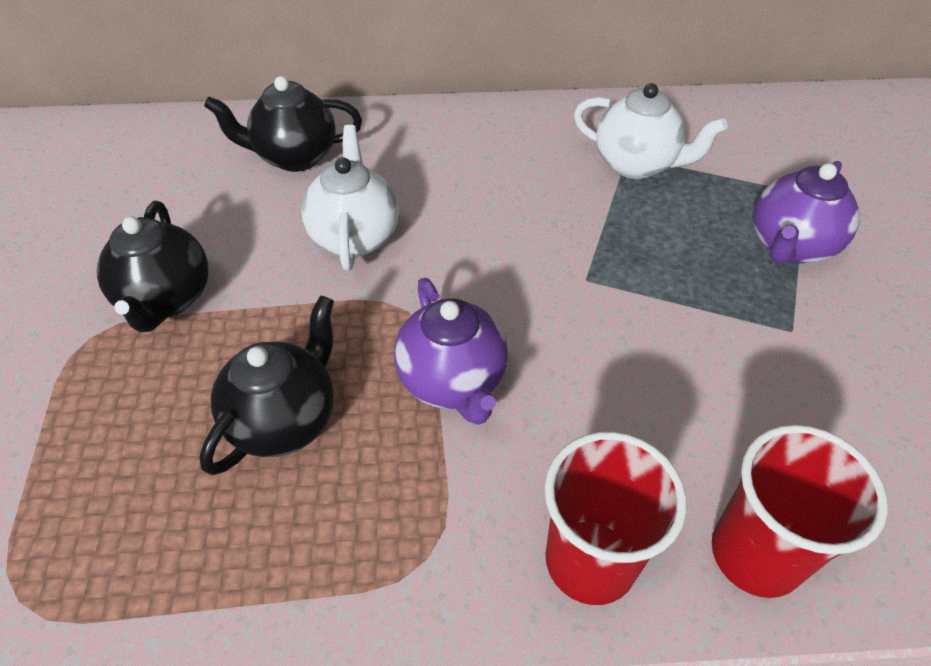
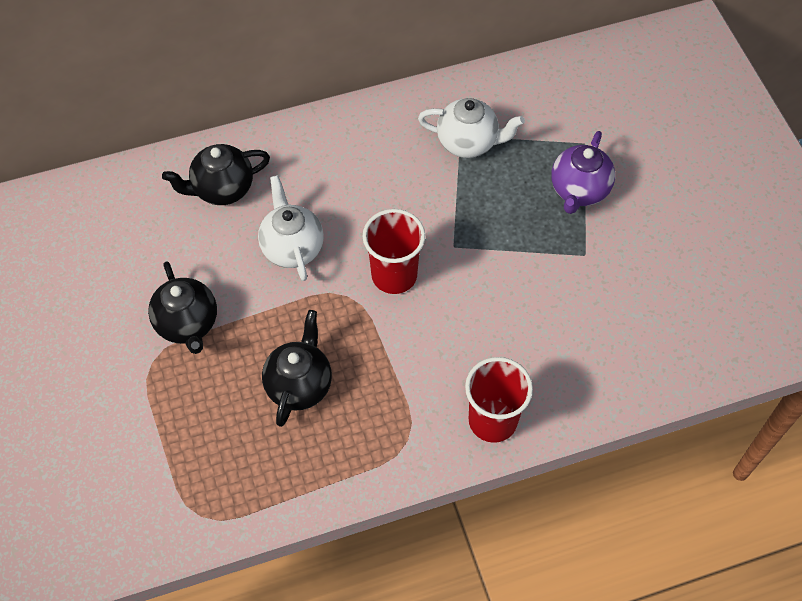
camera: 15 degrees left, 10 degrees up
purple teapot [394,278,508,425] -> none
red cup [712,425,888,598] -> red cup moved to [362,209,425,294]

